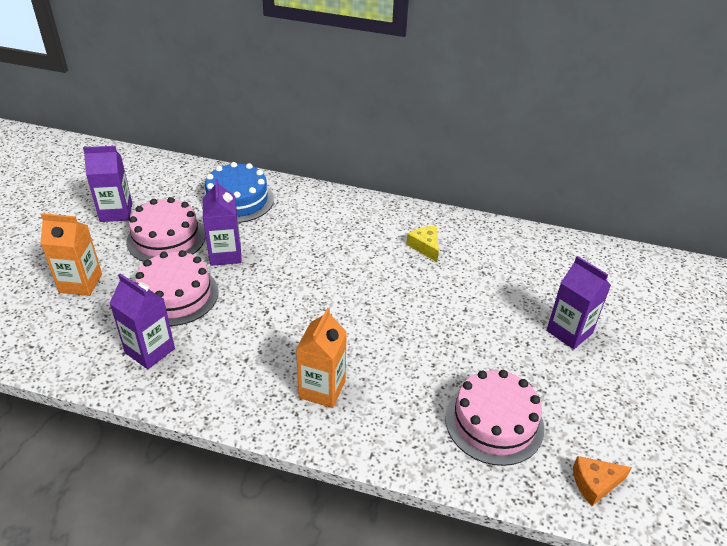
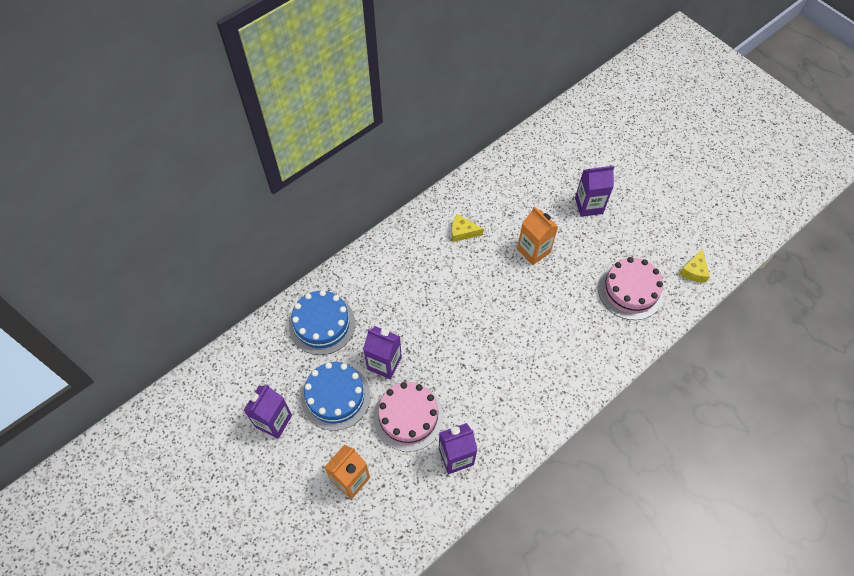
camera: 55 degrees left, 20 degrees up
pink cake [126,197,206,262] -> blue cake [301,362,371,431]
orange carton [296,308,347,408] -> orange carton moved to [517,206,558,265]
orange cheese [573,456,632,506] -> yellow cheese [679,249,710,283]

